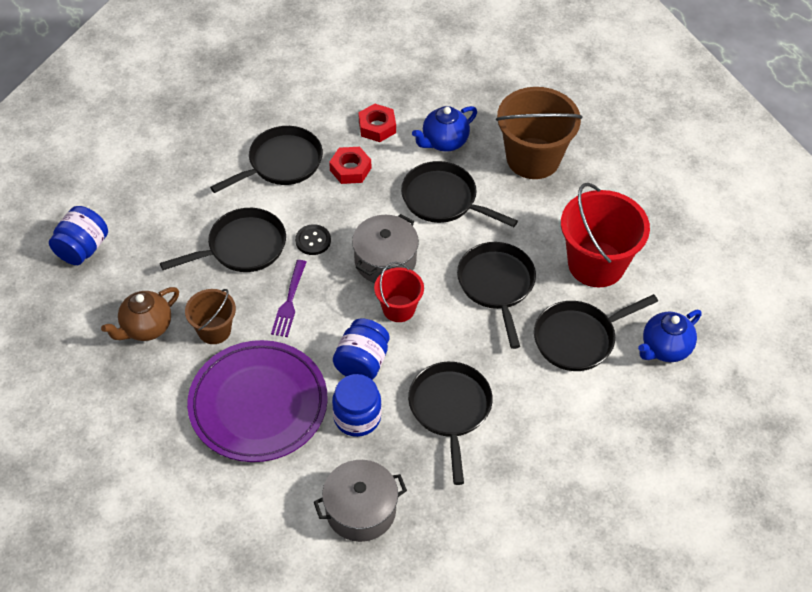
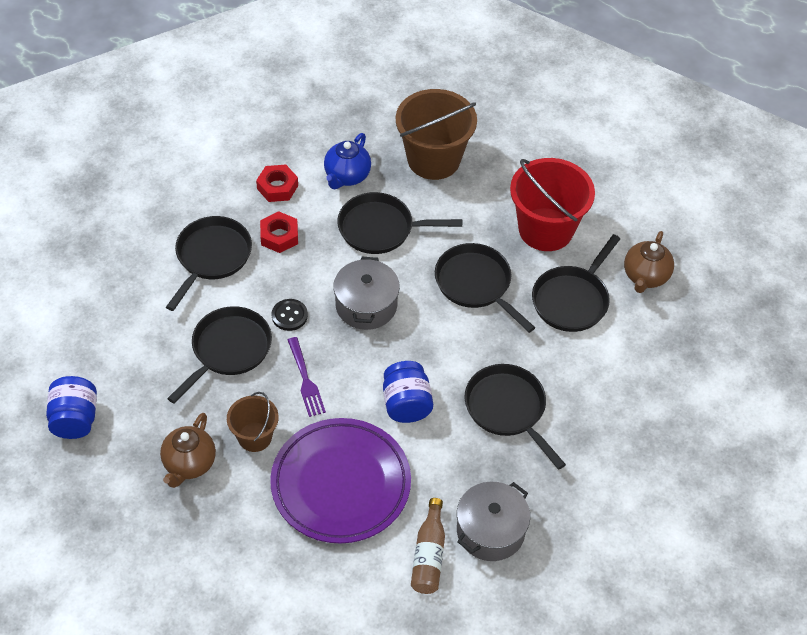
camera: 30 degrees left, 0 degrees up
blue jar [332,374,382,437] -> none
red bucket [374,262,424,322] -> none
blue teapot [638,310,702,362] -> brown teapot [624,231,674,293]
none -> brown bottle [411,498,445,594]

